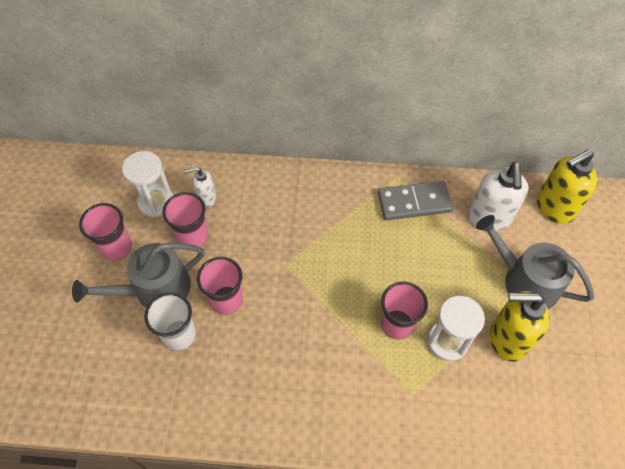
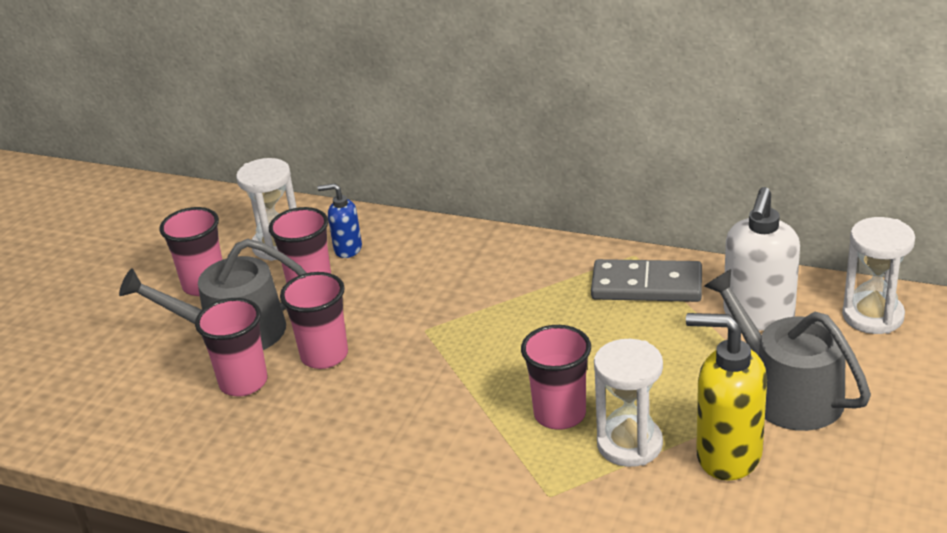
camera: 20 degrees right, 25 degrees down
white cup [144,292,196,350] -> pink cup [195,298,267,396]
white soap dispenser [184,167,217,207] -> blue soap dispenser [318,183,362,258]
yellow soap dispenser [537,150,598,224] -> white hourglass [842,217,915,334]

